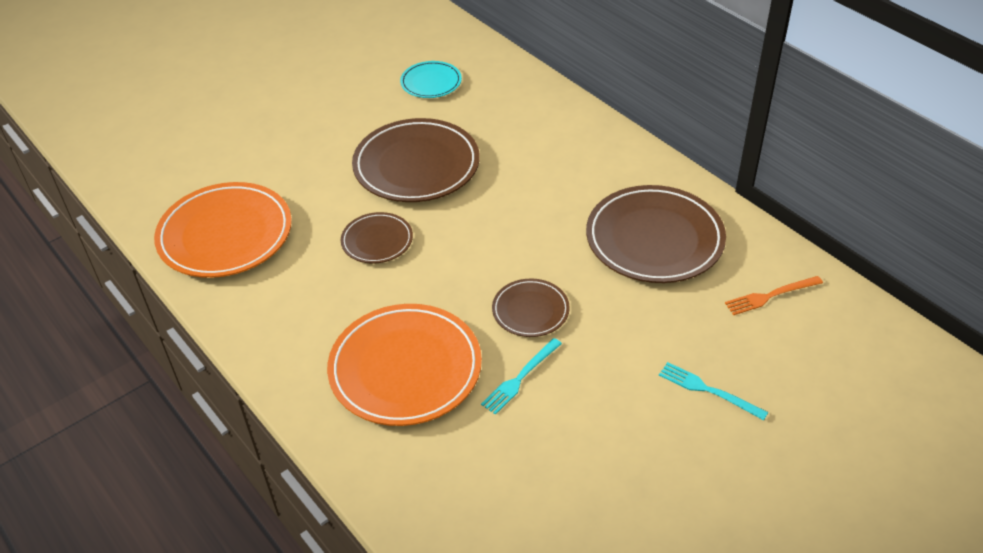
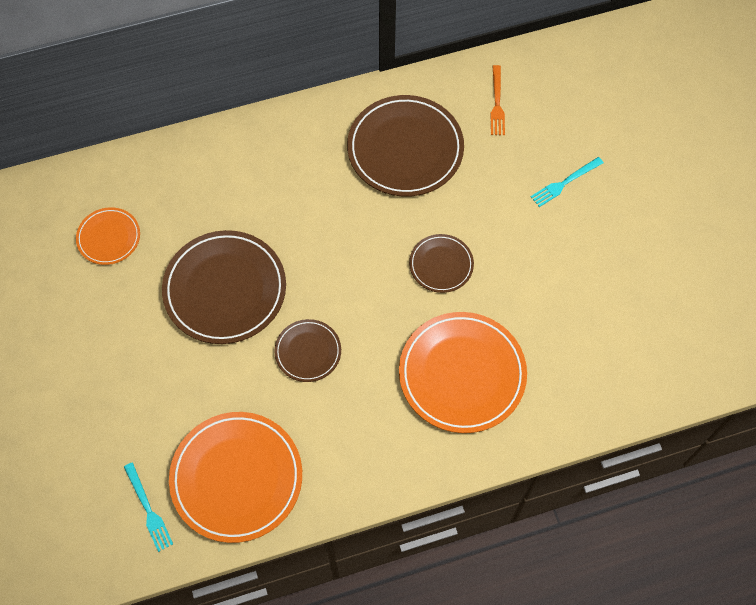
camera: 70 degrees left, 20 degrees up
turquoise plate [400,61,462,98] -> orange plate [76,207,140,265]
turquoise fork [481,338,562,415] -> turquoise fork moved to [124,462,173,552]

